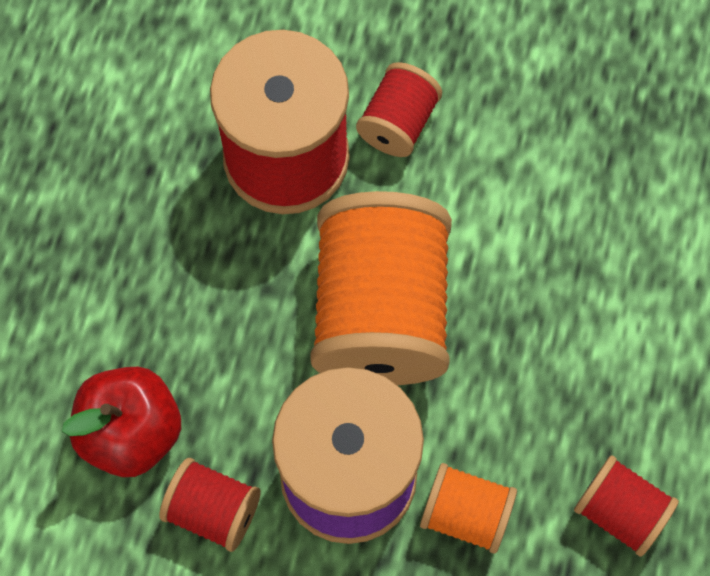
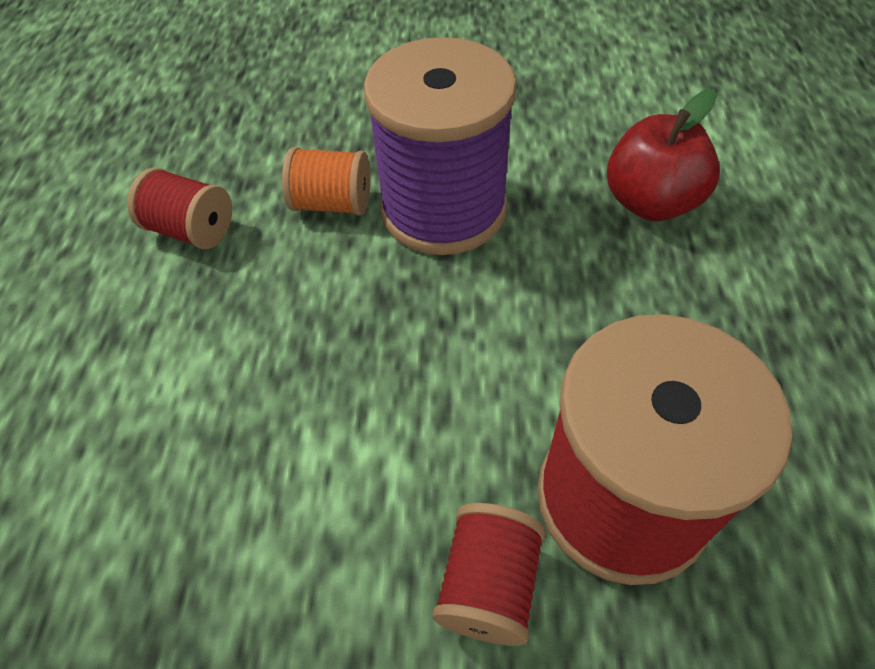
camera: 170 degrees right, 15 degrees down
red spool [159,458,261,552] -> none
orange spool [310,191,452,385] -> none

